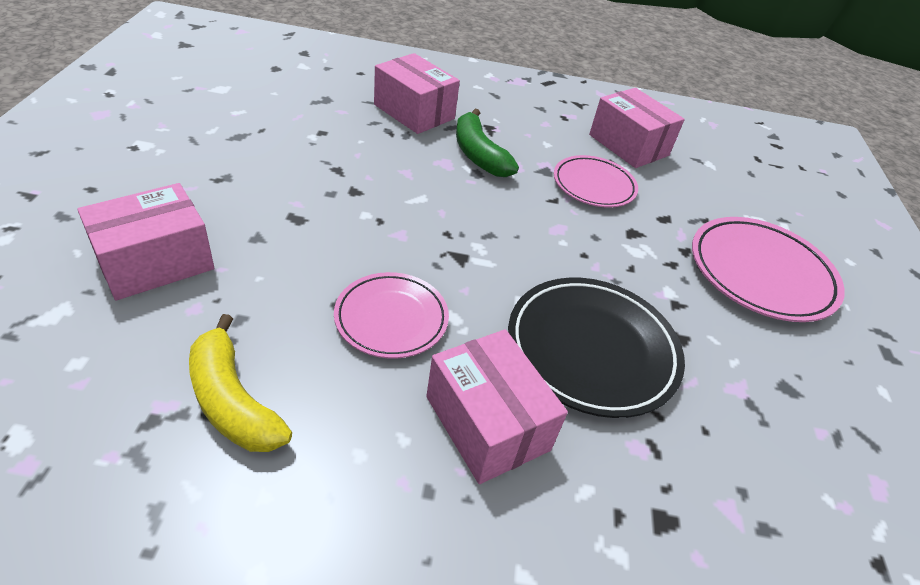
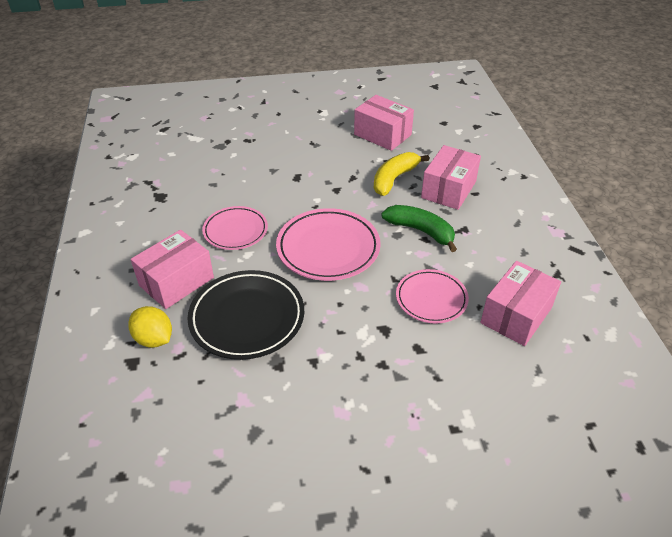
camera: 80 degrees right, 0 degrees up
pink box [77,183,214,300] -> pink box moved to [354,95,414,151]
yellow banana [189,314,292,452] -> yellow banana moved to [374,152,429,196]
green banana [456,109,519,177] -> green banana turned 75 degrees clockwise [381,205,457,252]
pink plate [692,217,845,322] -> pink plate moved to [276,208,381,281]
none -> yellow lemon [128,306,172,348]

